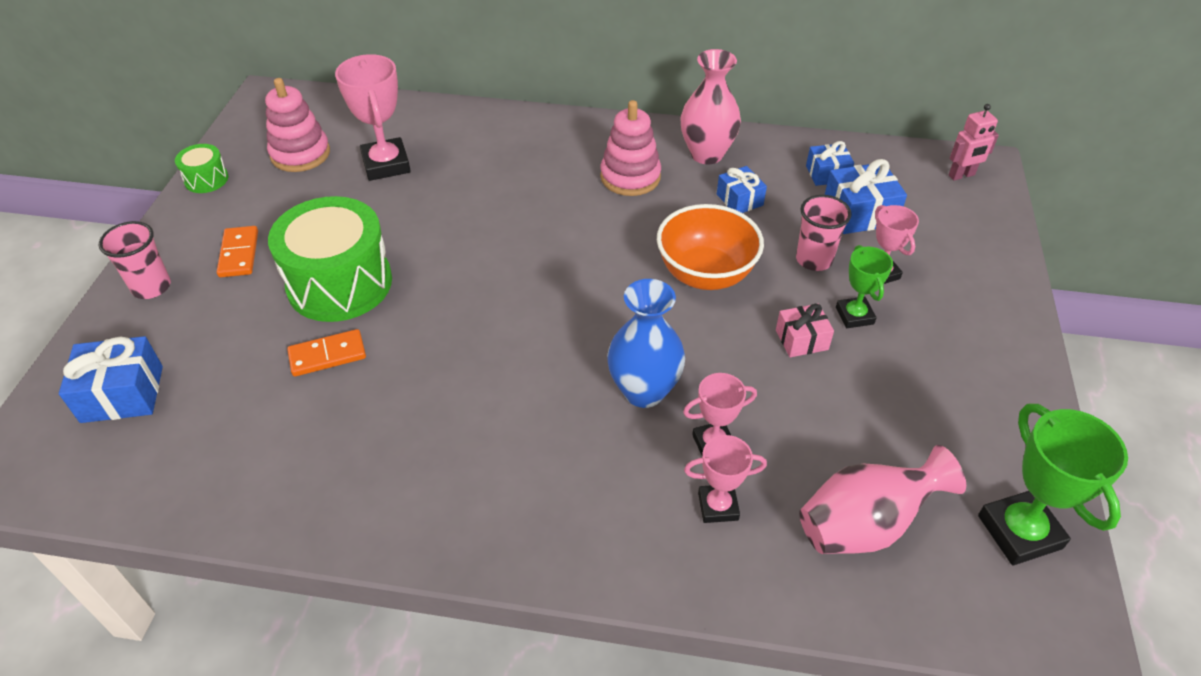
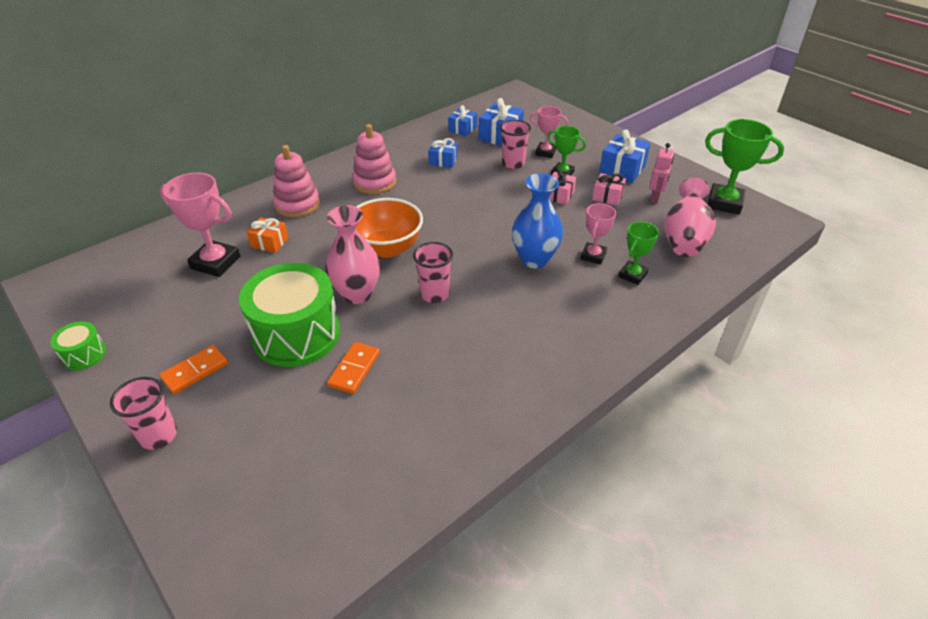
camera: 50 degrees left, 5 degrees down
blue gift [59,336,163,423] -> blue gift moved to [599,130,651,183]
orange domino [217,226,258,277] -> orange domino turned 75 degrees counterclockwise [159,345,228,394]
pink stacking toy [265,78,330,172] -> pink stacking toy moved to [273,145,320,217]
orange bowl [657,204,764,290] -> orange bowl moved to [356,198,423,258]
pink vase [680,49,741,164] -> pink vase moved to [325,205,380,304]
pink trophy [684,435,767,523] -> green trophy [618,222,659,285]
pink robot [948,104,999,180] -> pink robot moved to [649,143,674,204]
none -> orange gift [247,217,288,253]
none -> pink cup [413,242,453,303]
none -> pink gift [592,173,626,206]

